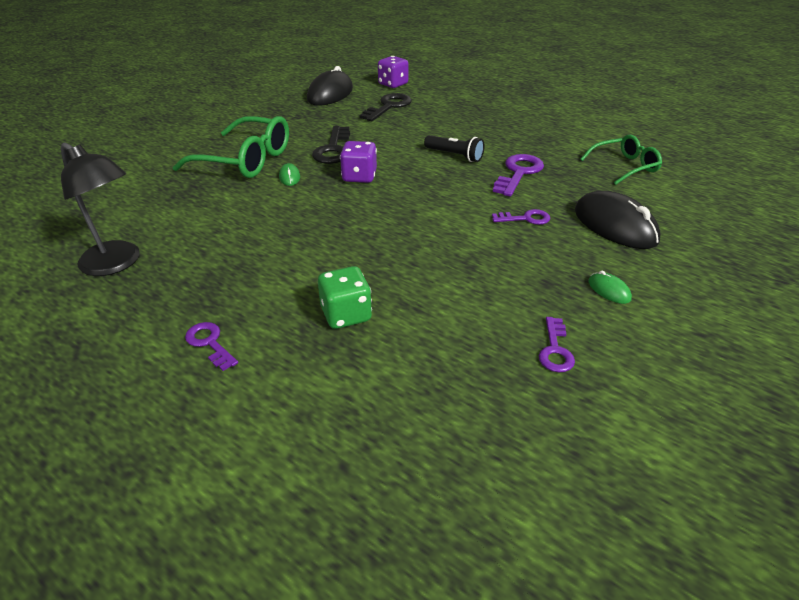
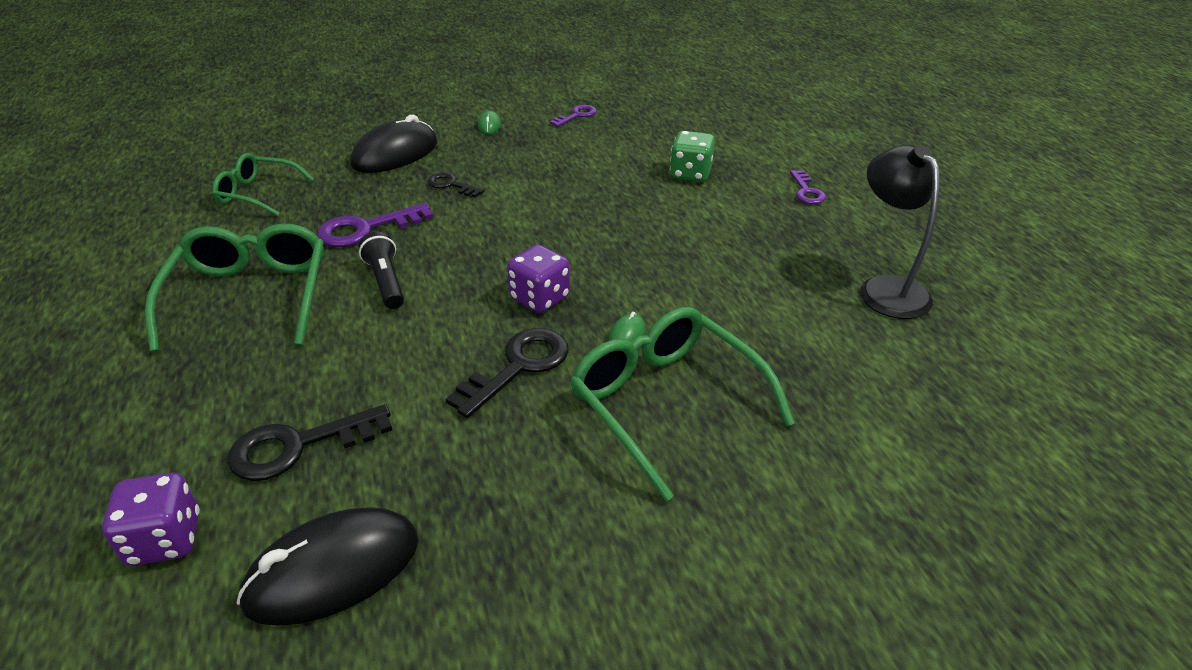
camera: 145 degrees left, 0 degrees up
purple key [492,209,550,225] -> black key [427,172,484,198]
black mouse [575,191,660,249] -> black mouse turned 45 degrees clockwise [351,115,437,173]
none -> green glasses [145,223,324,352]

